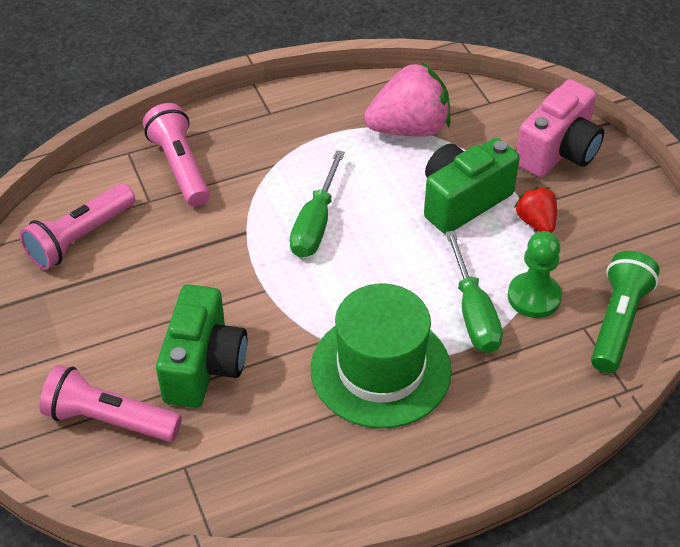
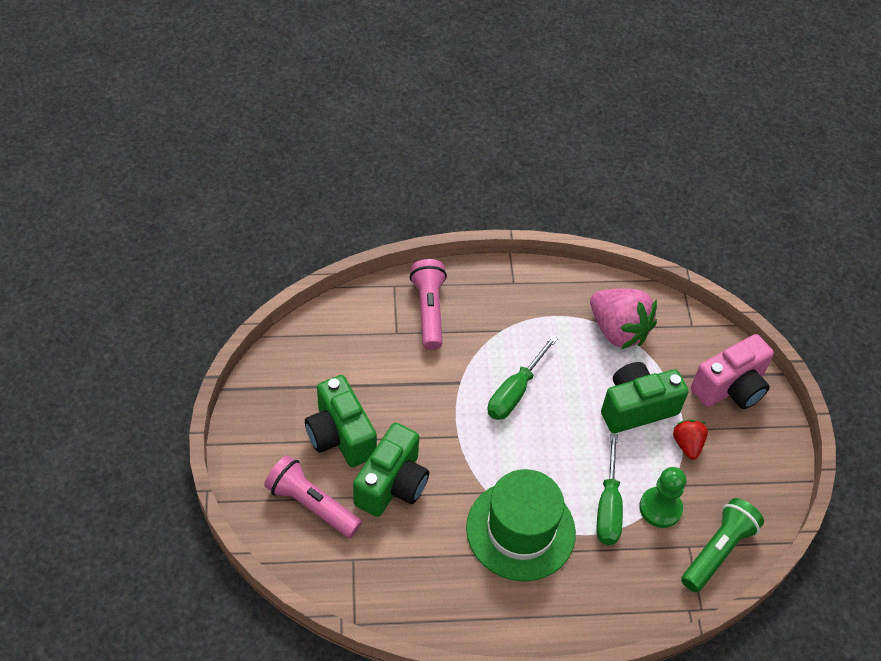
camera: 15 degrees right, 5 degrees up
pink flashlight [20,183,135,270] -> none
pink strawberry [364,62,450,136] -> pink strawberry turned 45 degrees clockwise [590,288,657,349]
none -> green camera [305,375,377,467]

